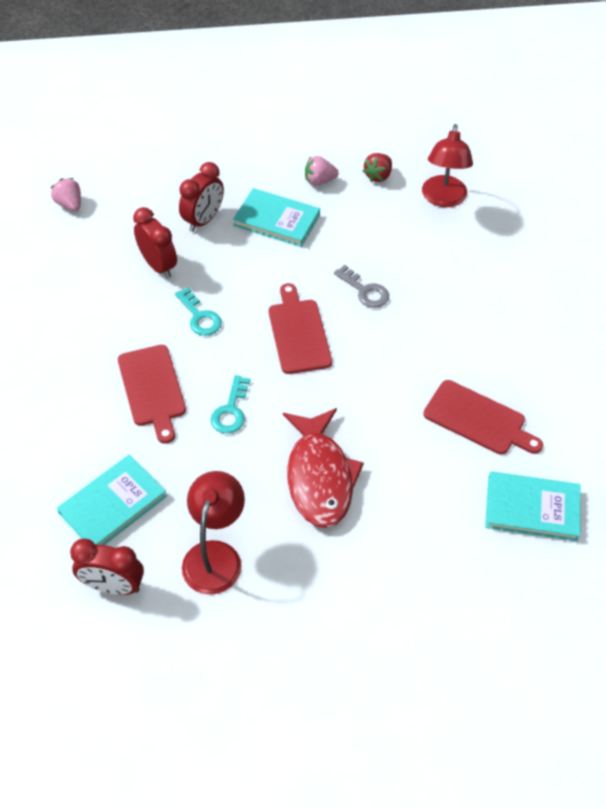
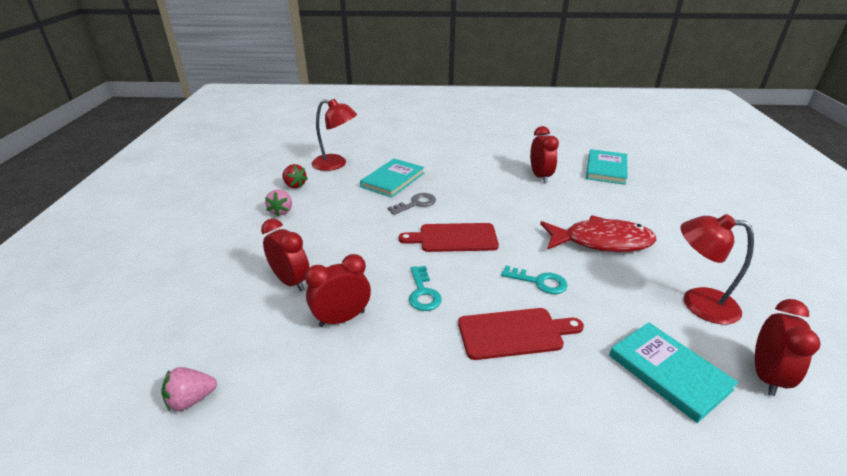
camera: 80 degrees left, 20 degrees down
turquoise key [175,287,222,336] -> turquoise key turned 105 degrees clockwise [409,266,442,311]
turquoise book [233,188,320,247] -> turquoise book moved to [360,159,424,198]
red cutting board [423,380,543,455] -> red clock [530,126,559,183]

